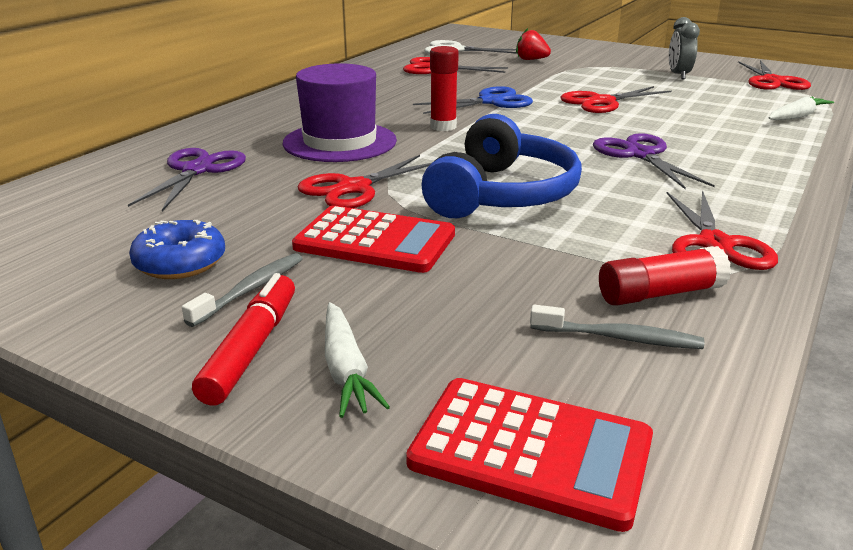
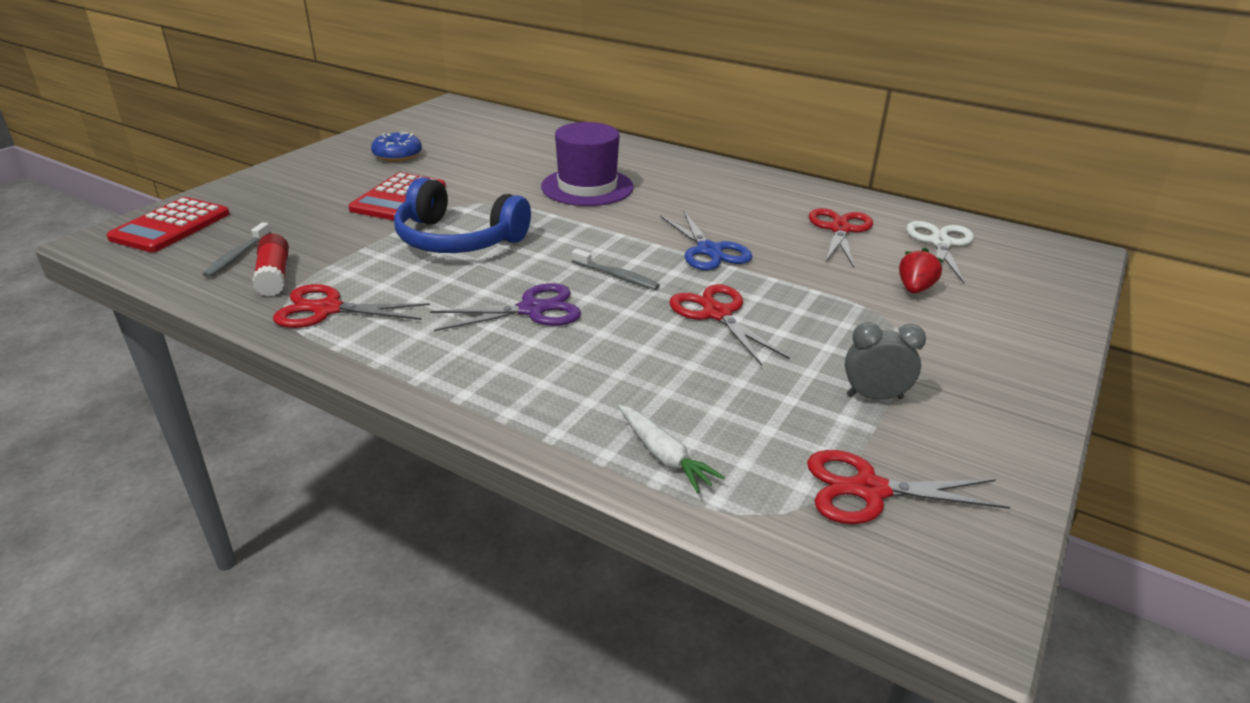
camera: 90 degrees right, 5 degrees up
purple scissors [128,148,246,211] -> none
grey toothbrush [182,253,303,327] -> grey toothbrush moved to [572,249,660,290]
red marker [192,273,295,406] -> none
red scissors [298,155,431,208] -> none
white carrot [325,302,390,418] -> none
red glue stick [430,46,459,131] -> none

